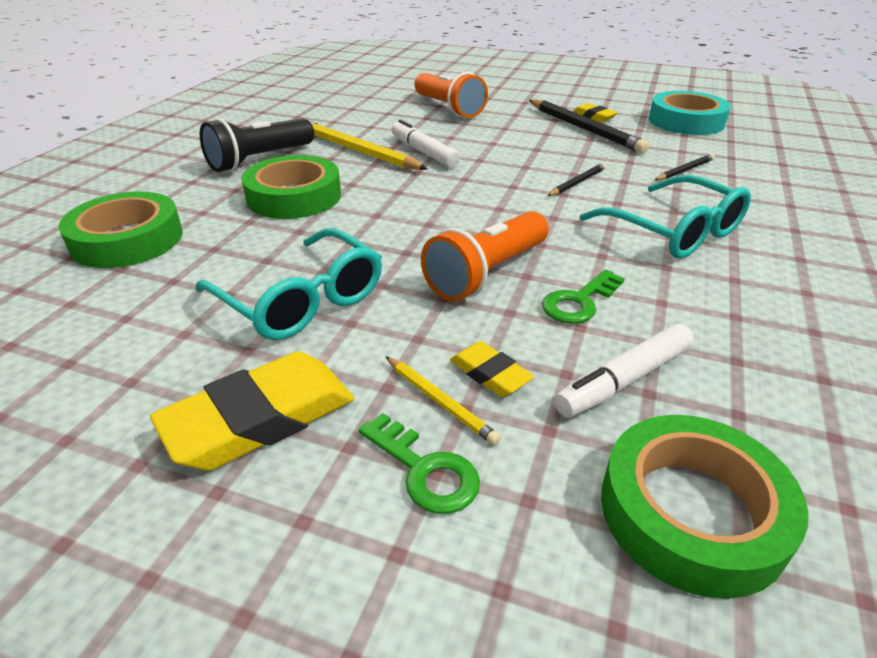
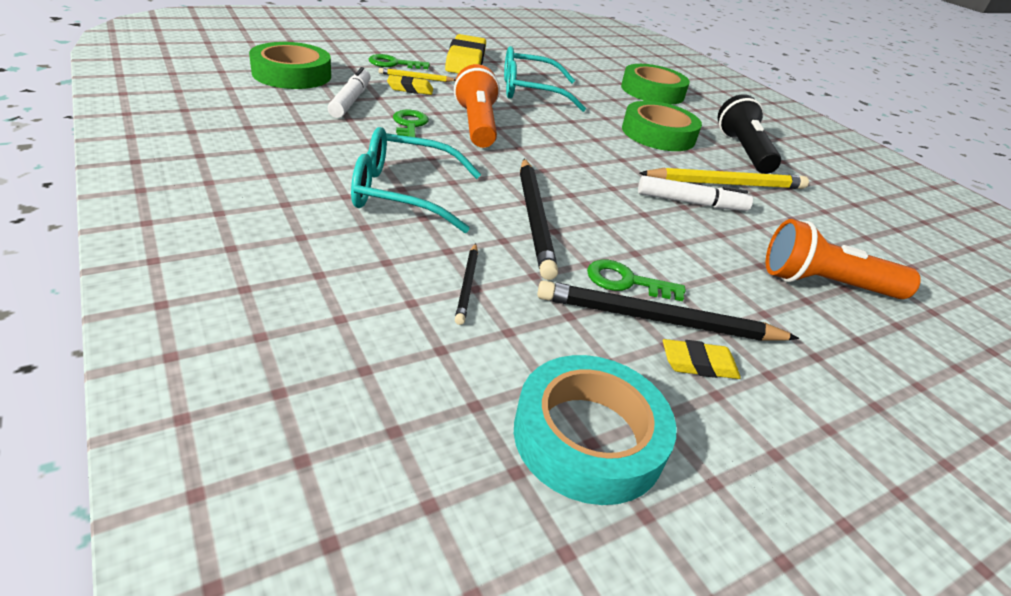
camera: 125 degrees right, 0 degrees up
black pencil [548,163,606,196] -> black pencil [520,159,558,280], size x1.98
none -> green key [587,260,686,301]

